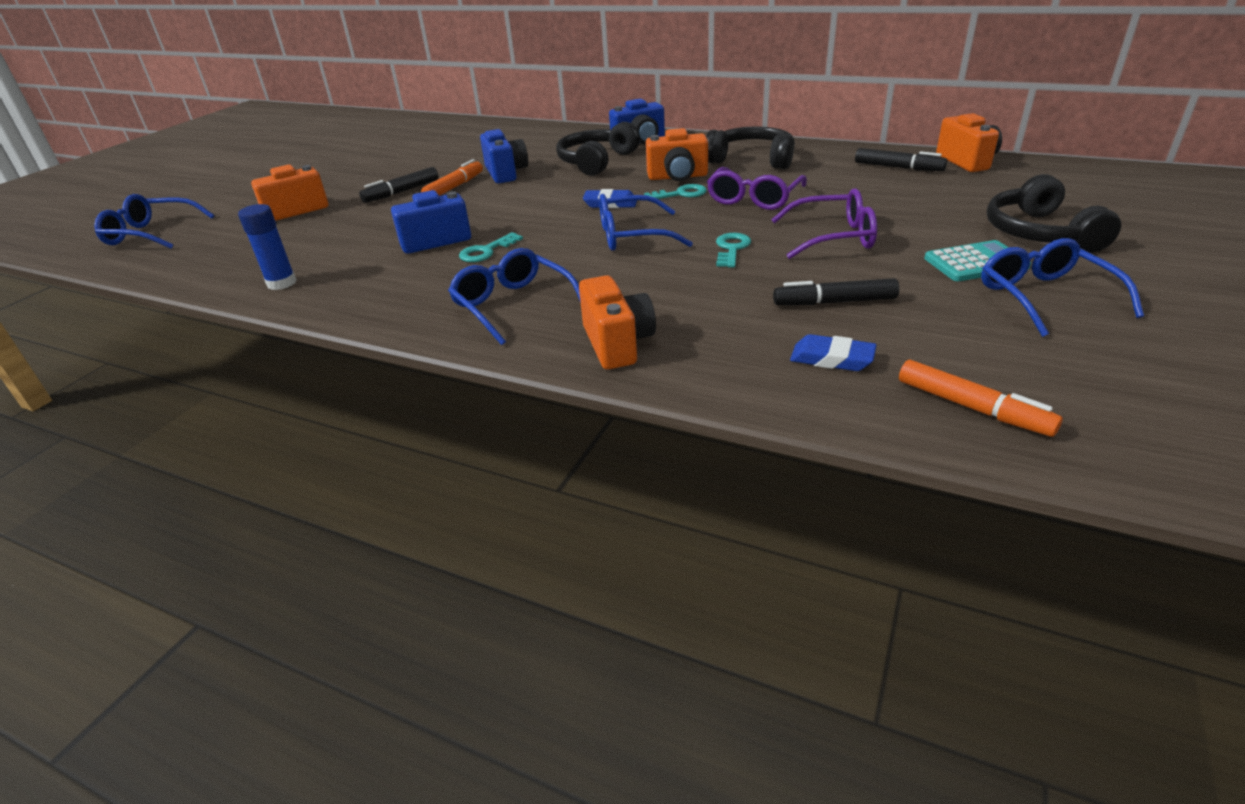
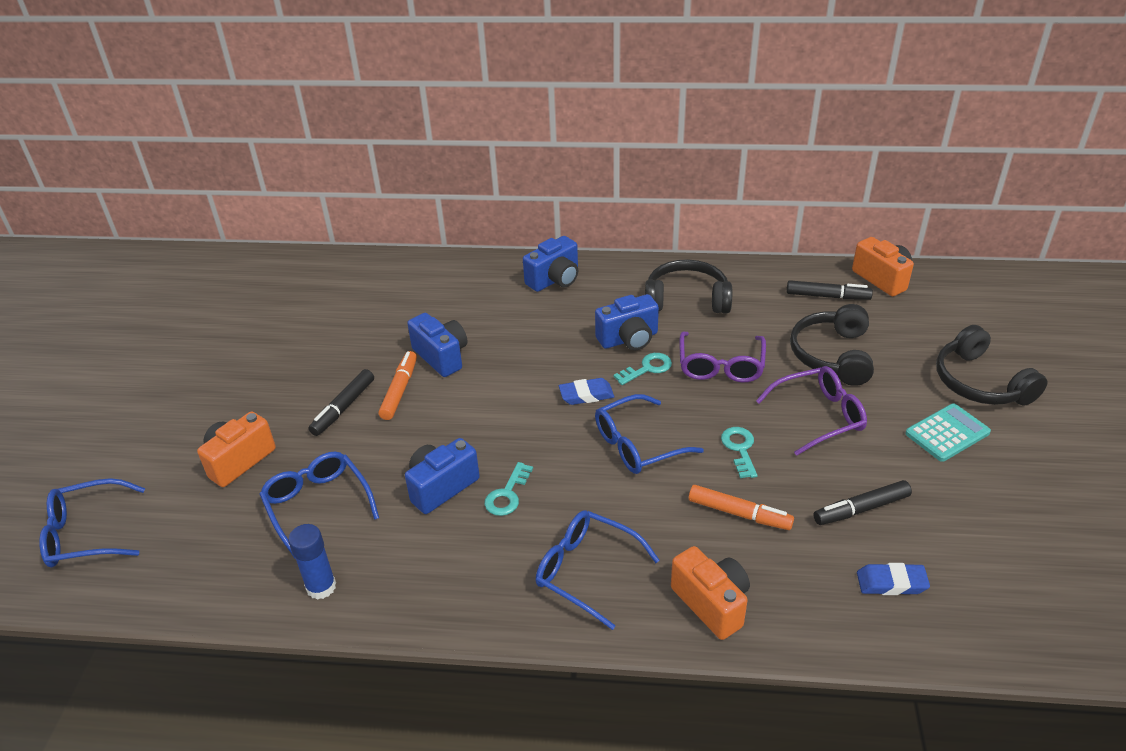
camera: 20 degrees left, 5 degrees up
black headphones [556,122,640,176] -> black headphones moved to [790,304,874,386]
orange camera [646,128,708,181] -> blue camera [595,294,659,350]
orange marker [899,360,1063,437] -> orange marker moved to [689,485,794,530]
blue glasses [981,238,1144,337] -> blue glasses moved to [259,452,379,558]

